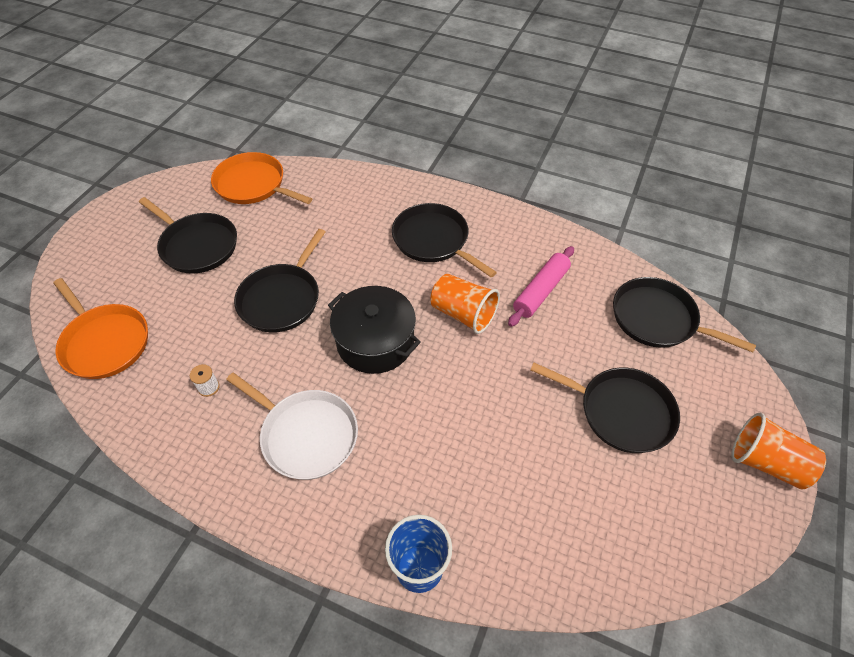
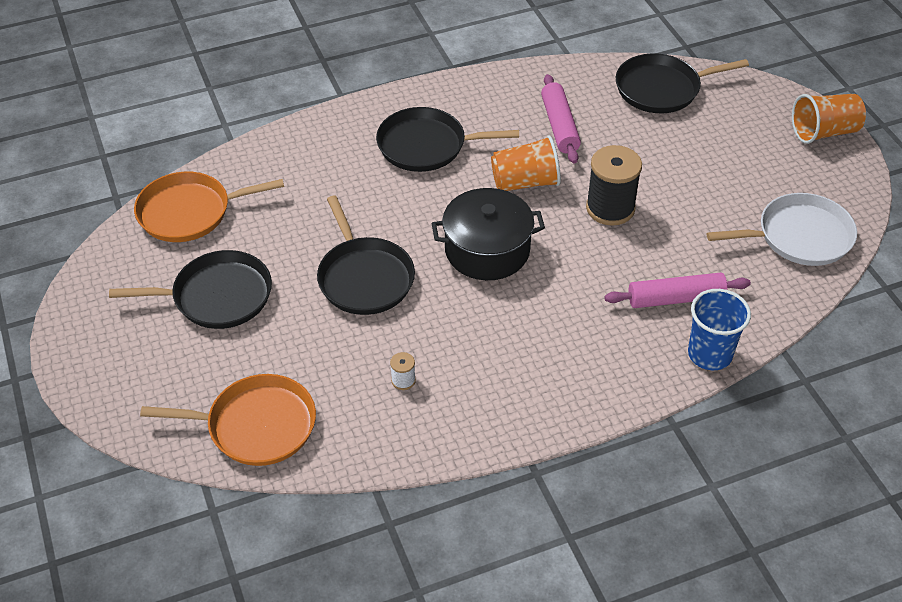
camera: 45 degrees left, 5 degrees down
white pan [226,373,358,480] -> white pan moved to [707,193,857,266]
black pan [530,363,680,453] -> none
none -> black spool [586,145,642,226]
none -> pink rolling pin [604,272,751,308]

